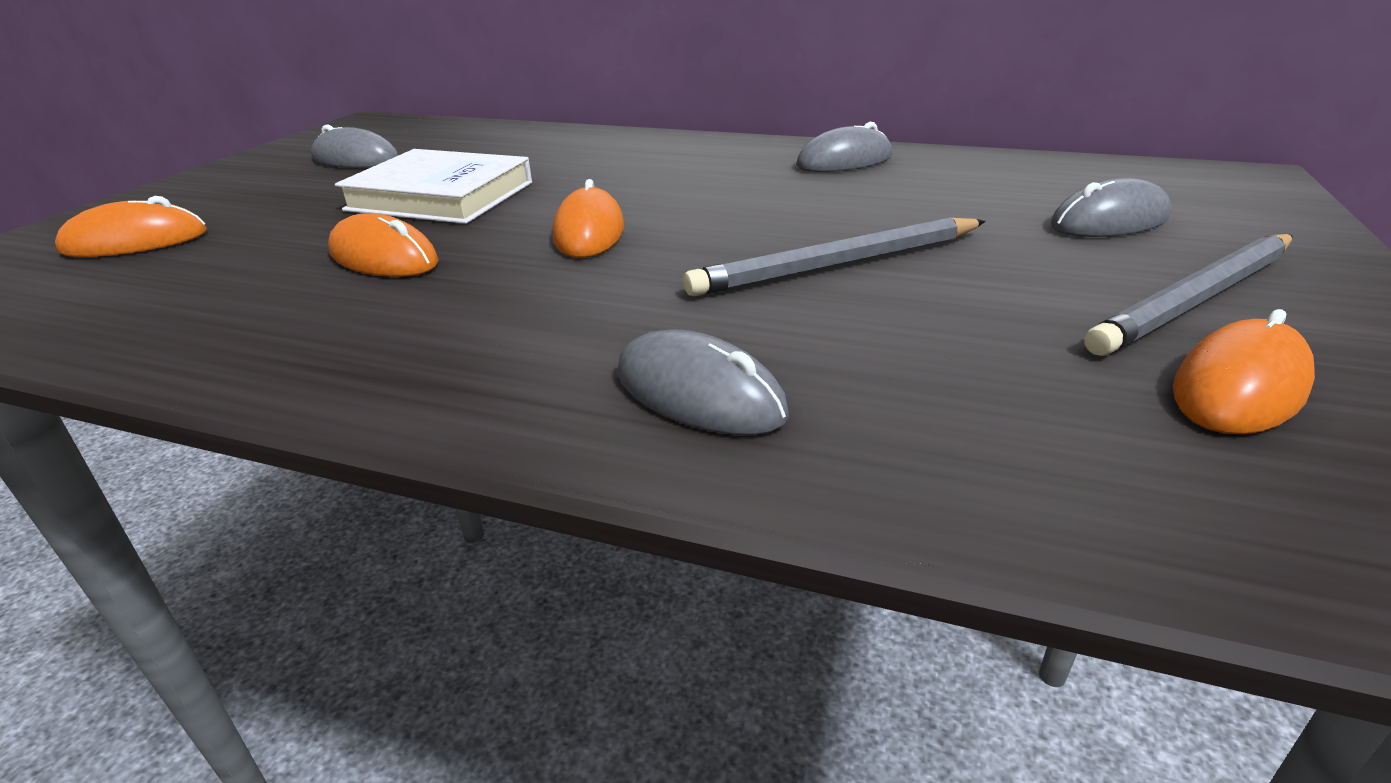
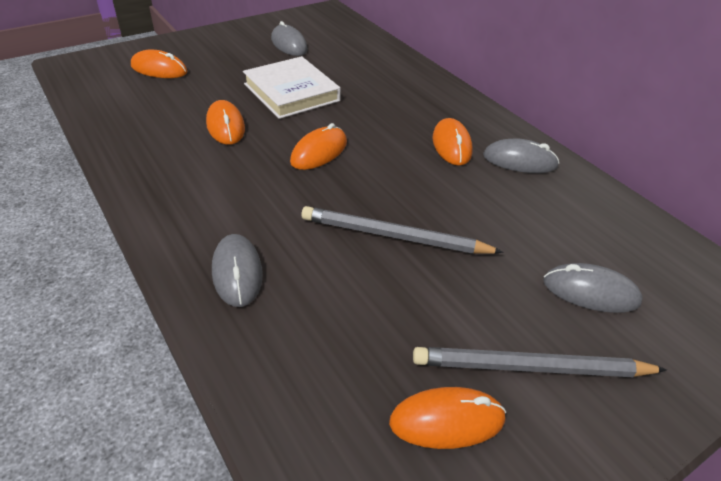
camera: 35 degrees right, 10 degrees up
none -> orange mouse [433,118,473,166]

